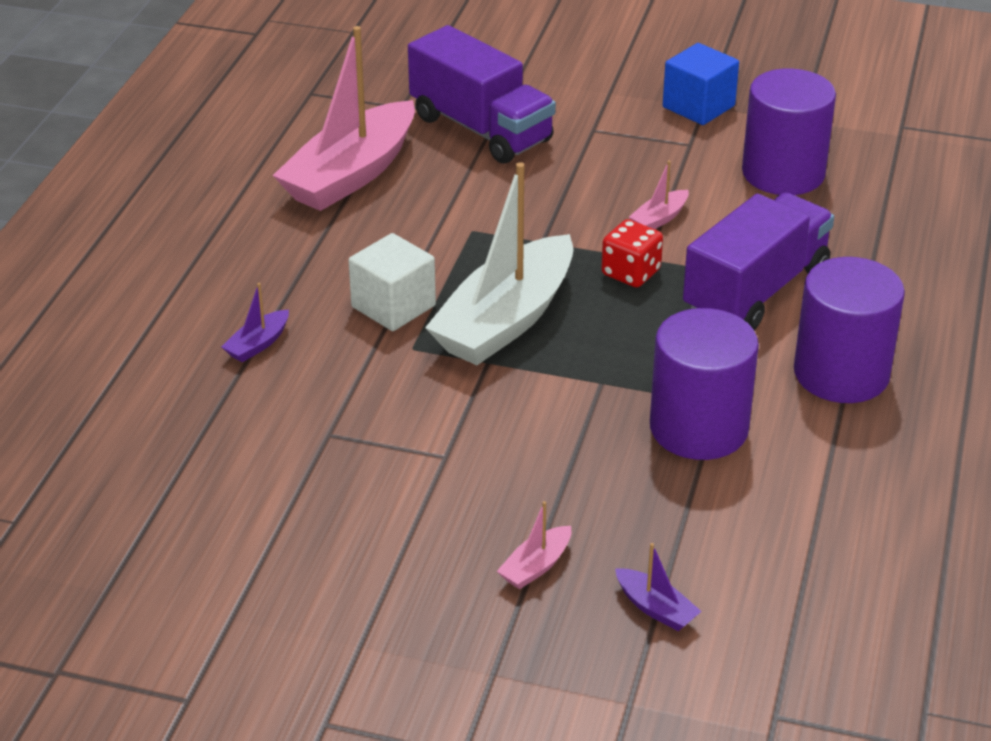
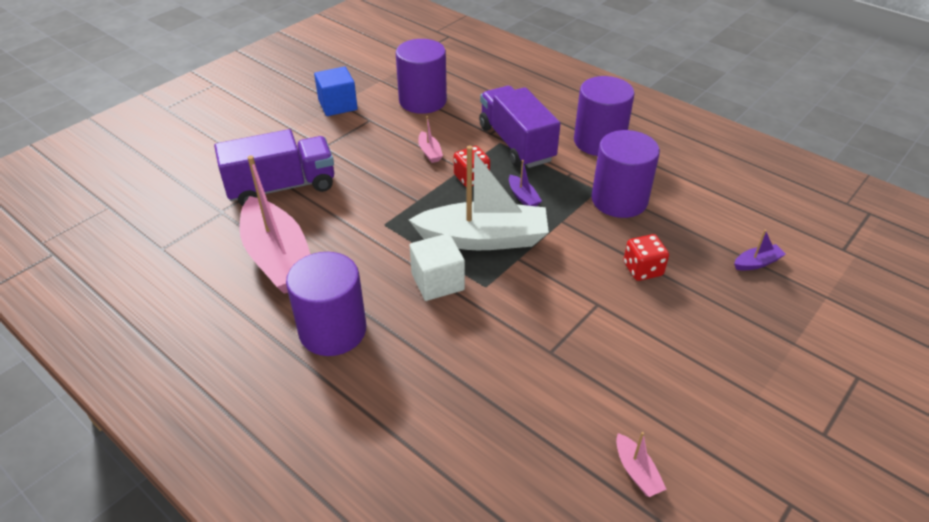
camera: 65 degrees left, 5 degrees up
purple boat [221,283,289,362] -> purple boat moved to [509,160,542,206]
white boat [425,162,573,365] -> white boat turned 60 degrees counterclockwise [409,145,549,250]
pink boat [497,501,571,589] -> pink boat moved to [616,432,667,497]
none -> purple cylinder [286,252,366,356]
none -> red dice [623,234,669,281]

